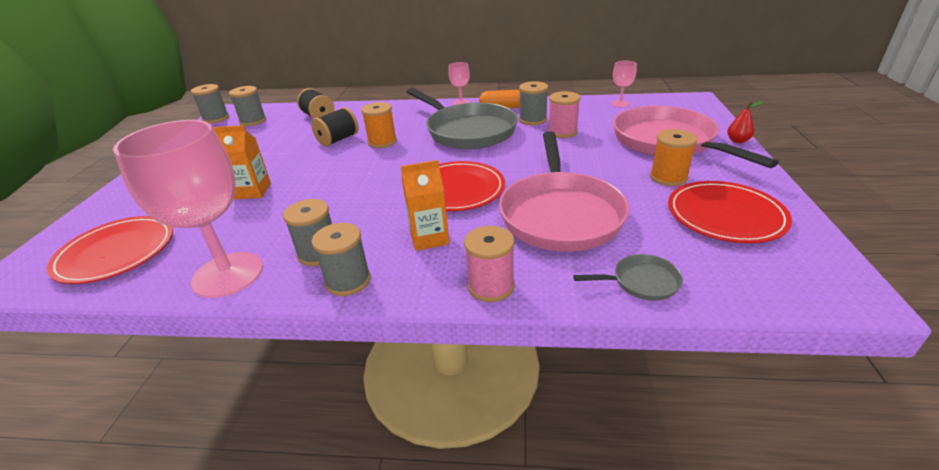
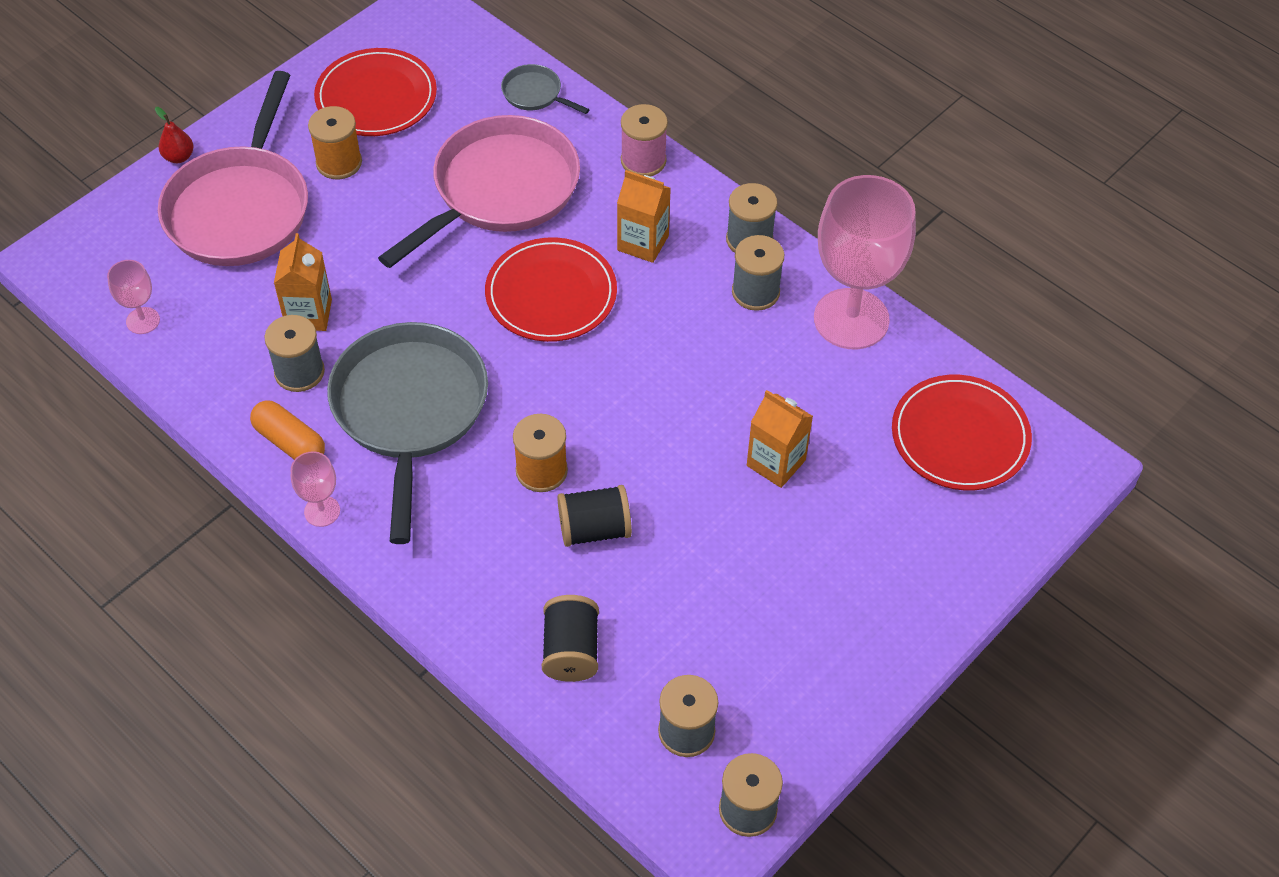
camera: 145 degrees left, 20 degrees up
pink spool [548,91,580,138] -> orange carton [274,233,332,331]

